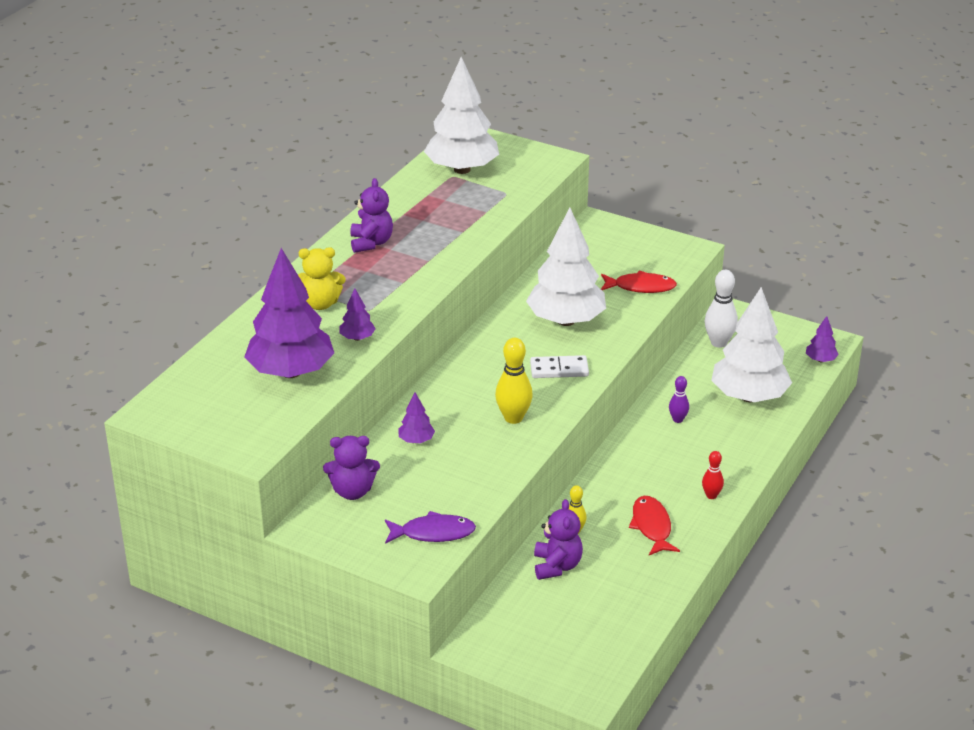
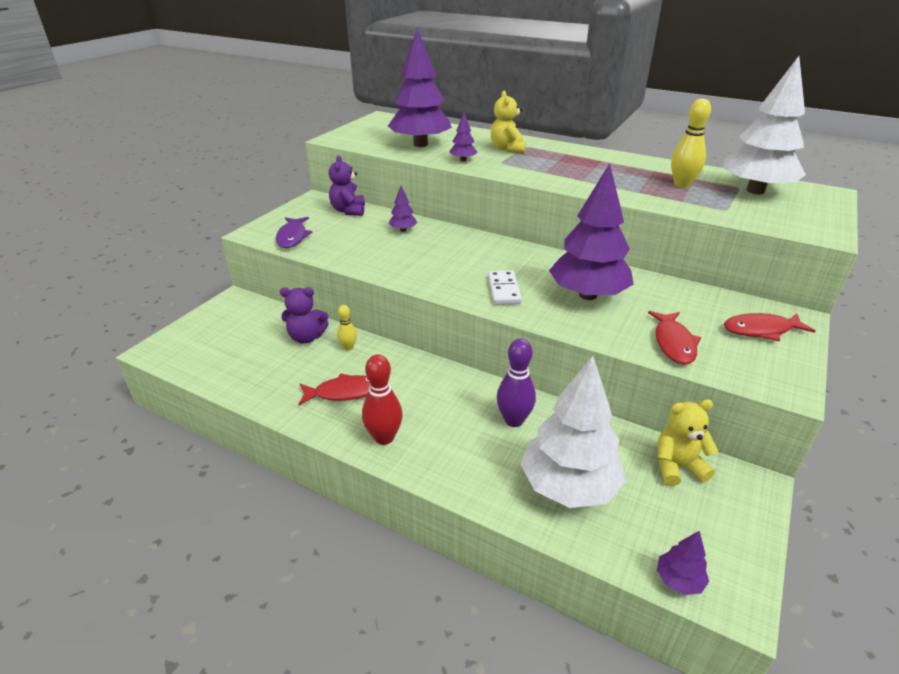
camera: 90 degrees right, 0 degrees up
purple teddy bear [350,178,393,253] -> none
yellow bowling pin [495,338,533,424] -> yellow bowling pin moved to [671,99,711,188]
white tree [526,208,606,326] -> purple tree [549,163,634,300]
purple bowling pin [669,376,689,423] -> purple bowling pin [497,338,536,427], size x1.71
red bowling pin [702,451,724,499] -> red bowling pin [362,354,403,445], size x1.71
white bowling pin [705,270,738,348] -> yellow teddy bear [658,399,718,486]
none -> red fish [724,313,816,341]

